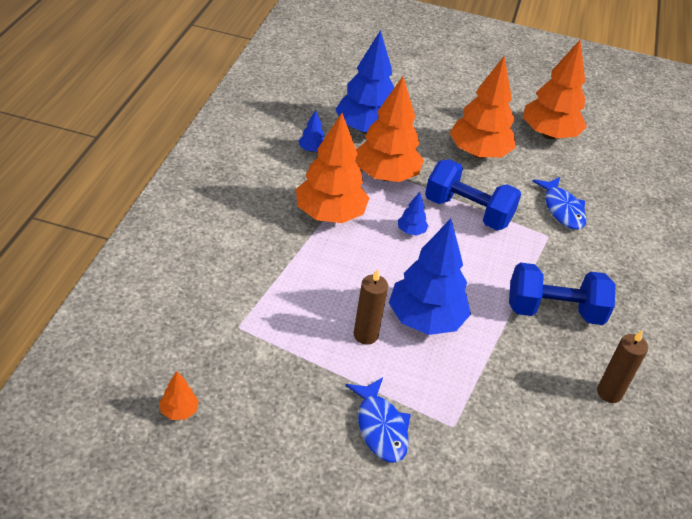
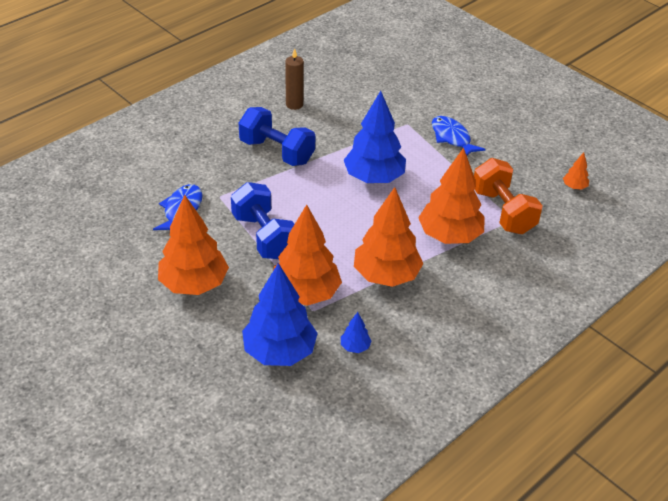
camera: 145 degrees left, 0 degrees up
blue fish [346,377,411,463] -> blue fish turned 45 degrees counterclockwise [432,116,485,155]
brown candle [354,269,388,345] -> none
blue tree [398,192,428,236] -> none
orange tree [523,40,587,139] -> orange tree moved to [418,148,484,244]
none -> orange dumbbell [474,158,543,234]

